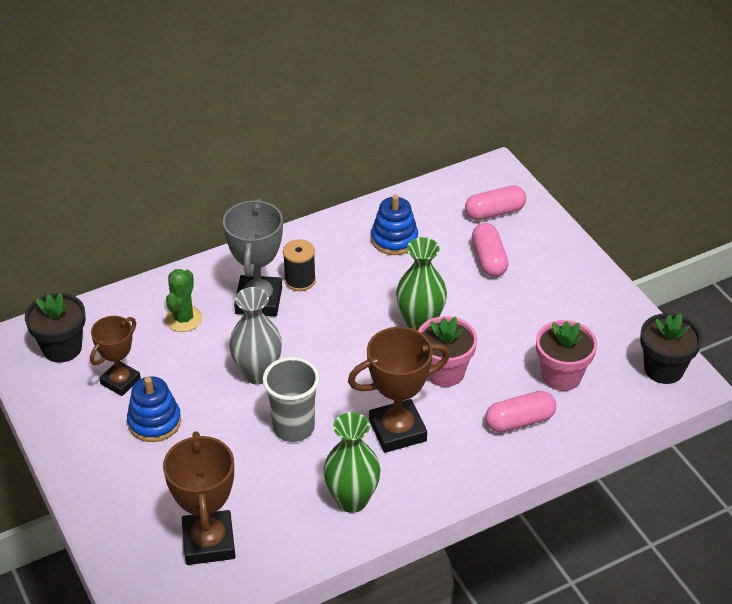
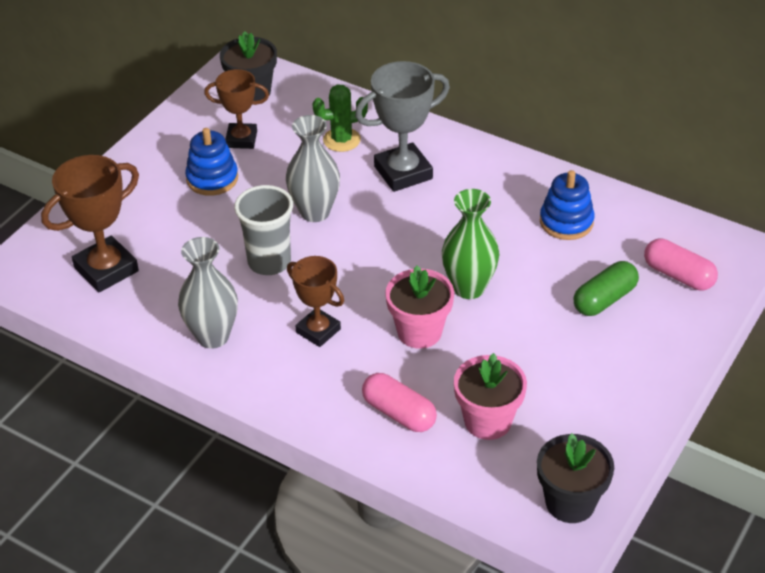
camera: 60 degrees right, 0 degrees up
black spool [283,239,316,291] -> none
green vase [323,412,381,513] -> grey vase [178,237,238,349]
brown trophy [348,327,450,453] -> brown trophy [287,256,344,347], size x0.65
pink capsule [472,223,508,277] -> green capsule [574,261,639,316]

